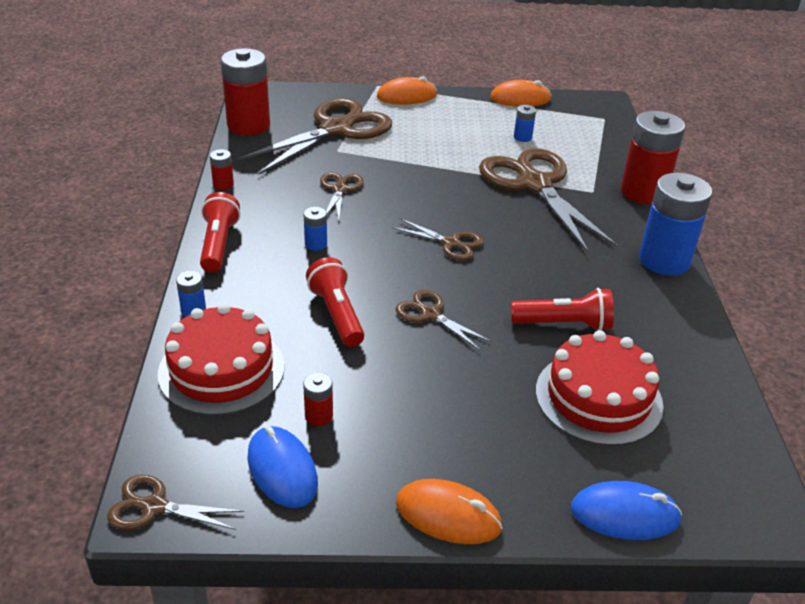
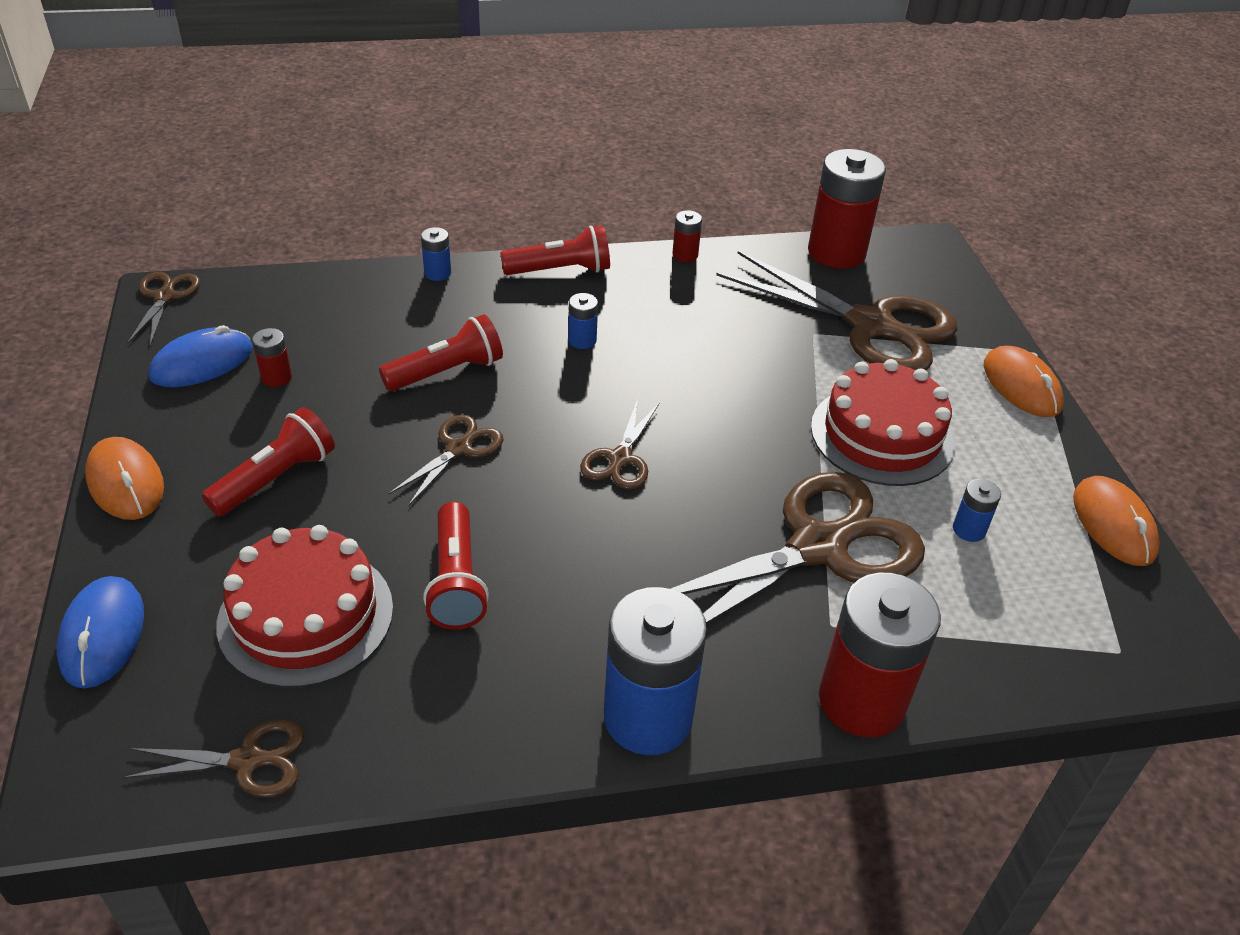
camera: 80 degrees right, 5 degrees up
red cake [158,303,285,415] -> red cake moved to [811,359,955,486]
brown scissors [320,172,364,220] -> brown scissors moved to [122,719,304,798]
orange mouse [396,479,503,544] -> orange mouse turned 45 degrees counterclockwise [85,437,164,520]
none -> red flashlight [202,407,335,516]

